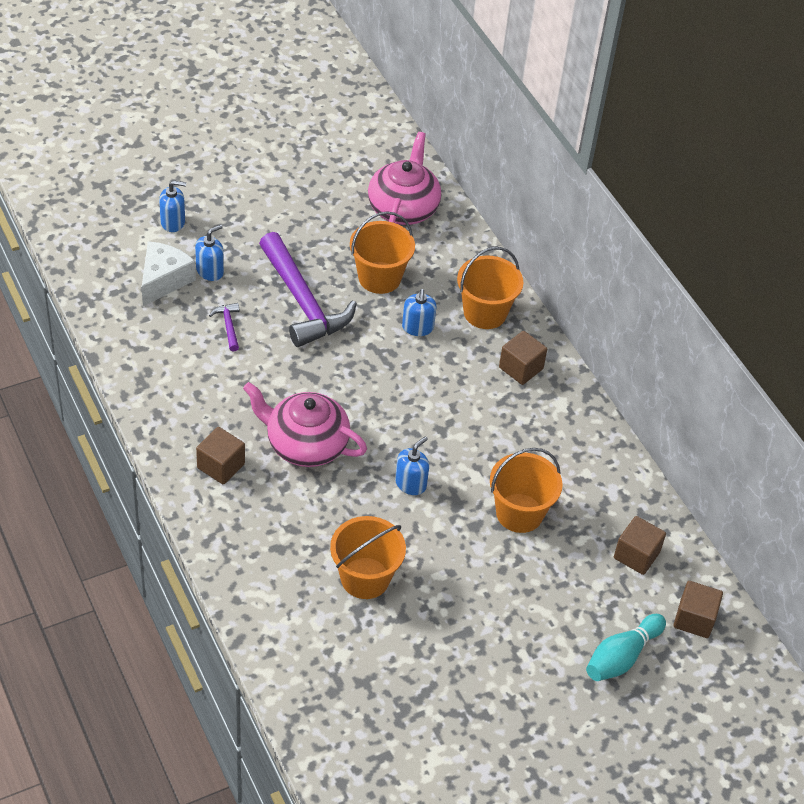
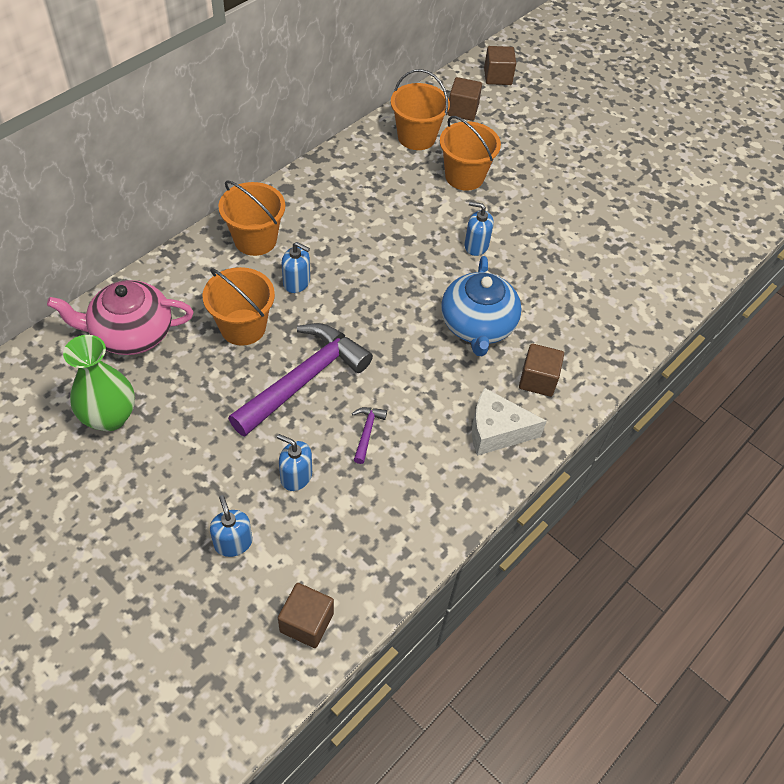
camera: 110 degrees left, 5 degrees up
white cheese [141,241,196,306] -> white cheese moved to [472,388,547,456]
purple hammer [209,303,239,351] -> purple hammer turned 135 degrees clockwise [352,407,387,464]
pink teapot [243,382,367,467] -> blue teapot [441,256,522,356]
orange bucket [330,516,406,599] -> orange bucket moved to [391,69,450,150]
blue soap dispenser [402,289,437,336] -> blue soap dispenser turned 45 degrees clockwise [282,242,310,293]
brown cube [499,331,547,385] -> brown cube moved to [278,583,334,648]
turquoise bowling pin [586,614,666,681] -> none
none -> green vase [63,335,135,431]

